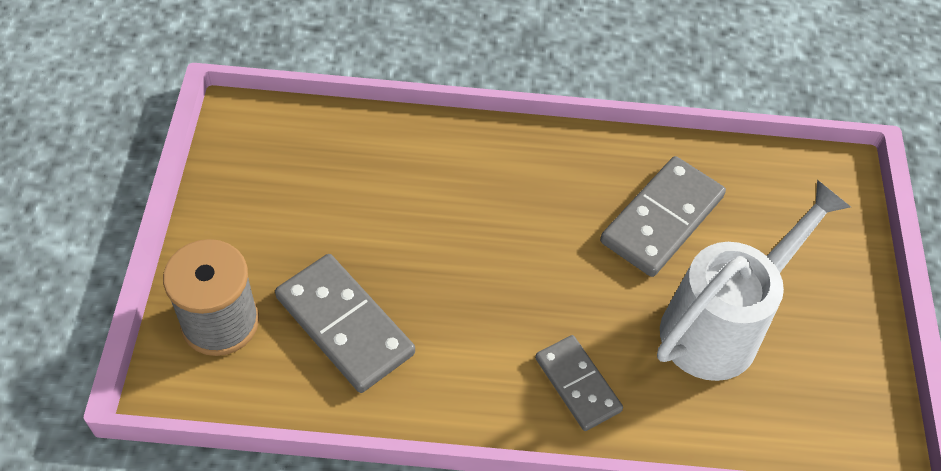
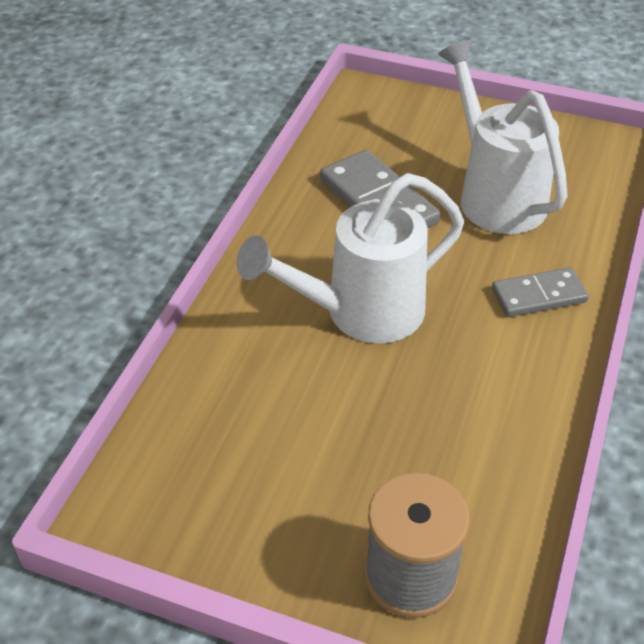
camera: 70 degrees left, 10 degrees down
grey domino [275,254,415,393] -> none
none -> white watering can [237,173,464,343]

